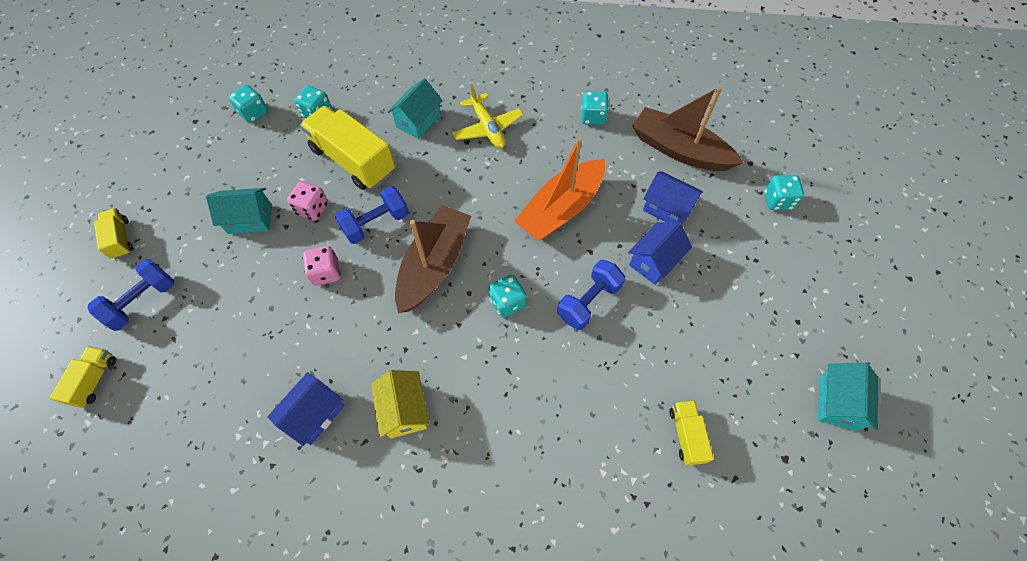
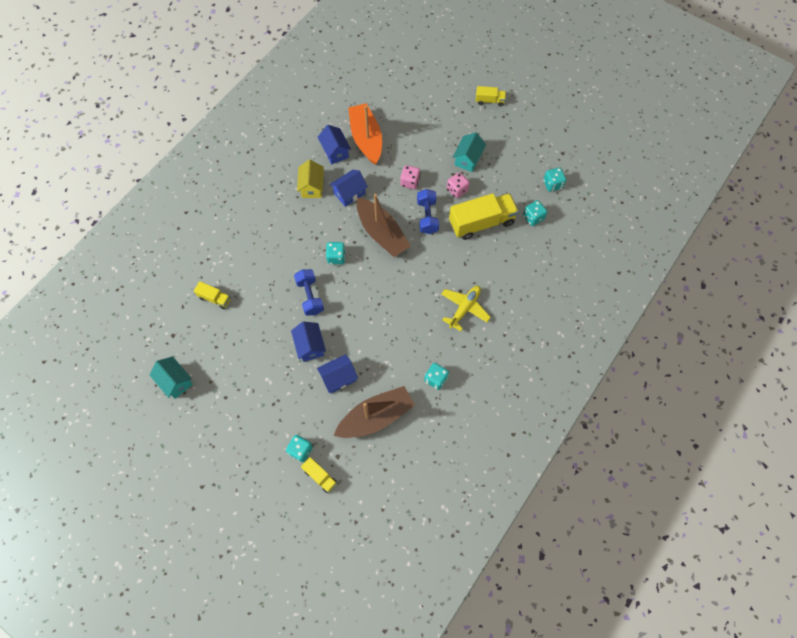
camera: 120 degrees right, 5 degrees up
yellow truck [49,346,116,408] -> yellow truck moved to [301,457,337,493]
blue dumbbell [88,259,174,331] -> none
yellow house [371,370,429,438] -> yellow house turned 75 degrees clockwise [297,160,324,198]
turquoise house [387,78,443,139] -> none
yellow plane [452,84,523,149] -> yellow plane turned 120 degrees clockwise [441,286,491,332]
orange boat [514,137,605,241] -> orange boat moved to [348,103,382,164]
none -> blue house [330,170,368,207]

